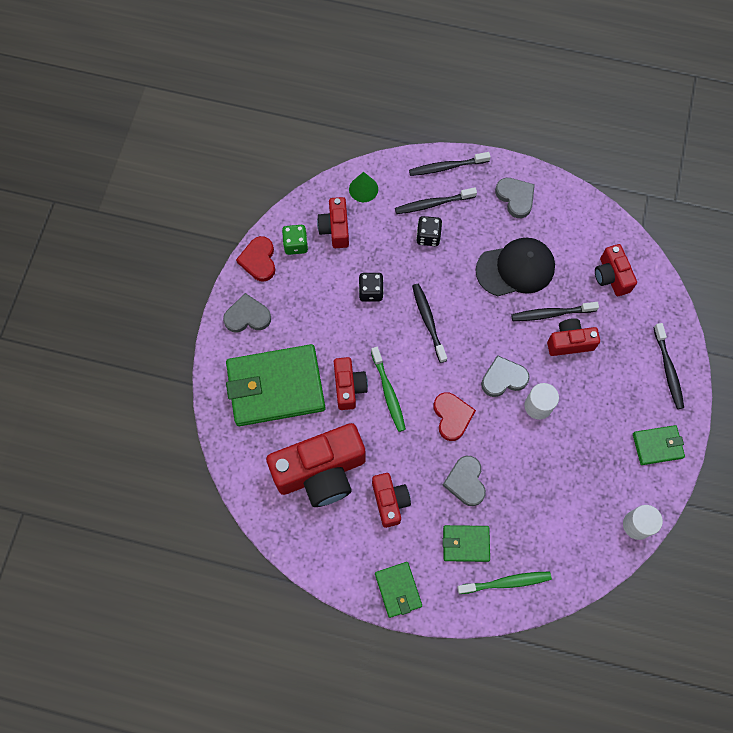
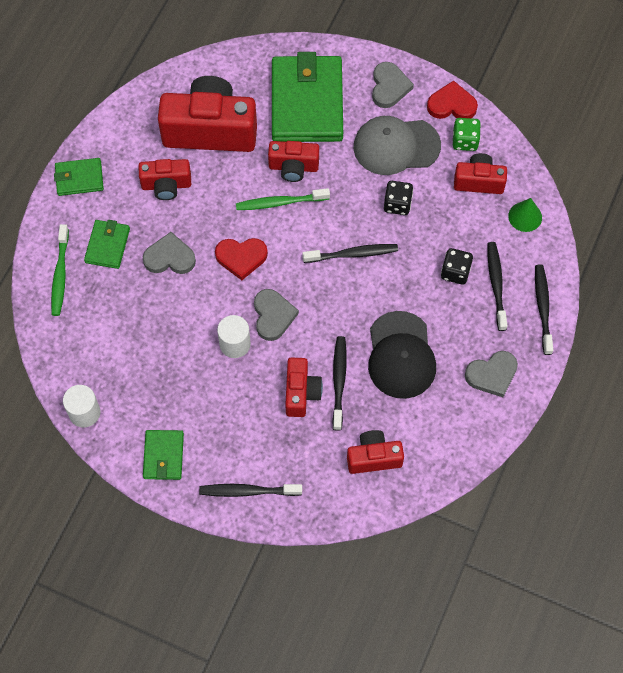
camera: 100 degrees right, 5 degrees down
red camera [266,423,365,507] -> red camera turned 105 degrees clockwise [158,76,257,152]
none -> grey cap [354,116,441,175]

